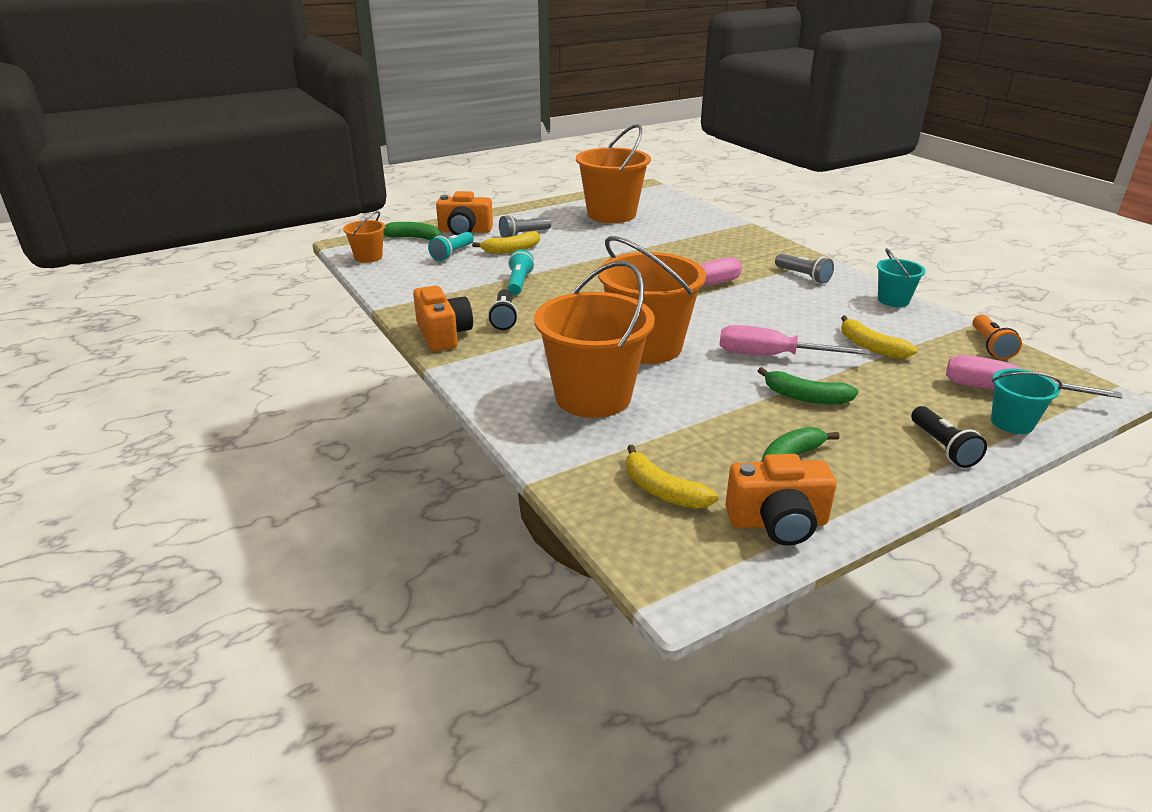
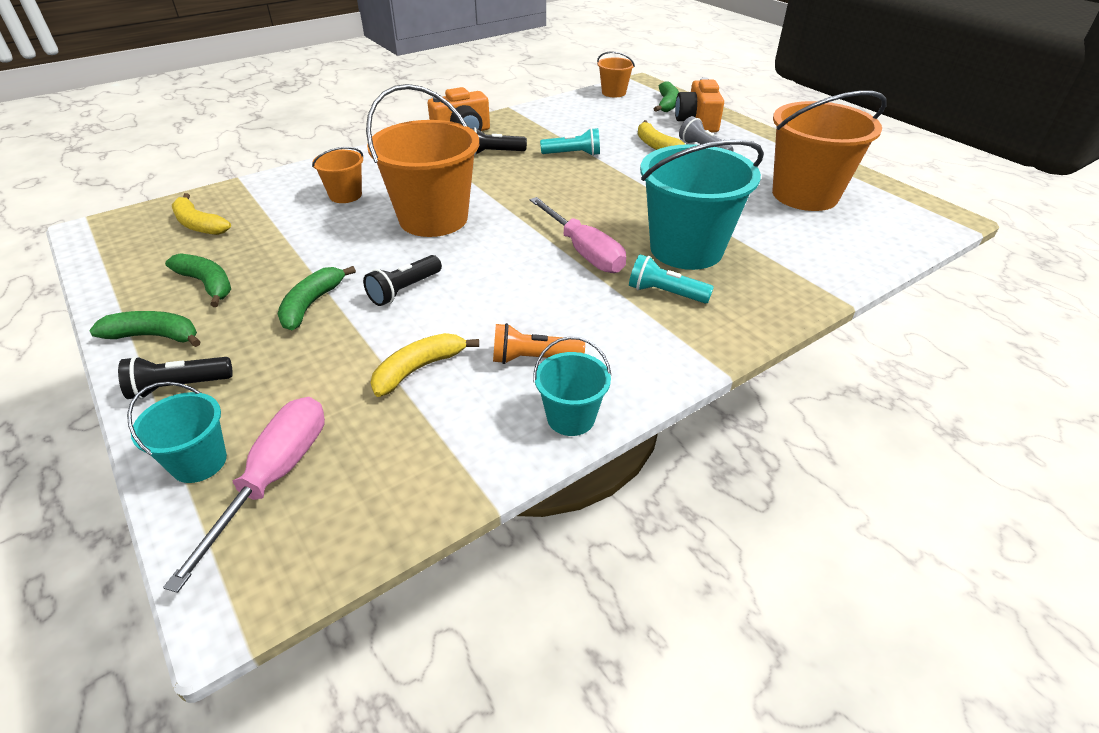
camera: 85 degrees right, 10 degrees up
turquoise flashlight [428,232,474,261] -> turquoise flashlight moved to [629,254,714,304]
orange bucket [534,261,655,418] -> orange bucket [312,147,363,203], size x0.49
yellow banana [626,445,718,509] -> yellow banana turned 90 degrees counterclockwise [172,193,231,235]
pink screwdriver [719,325,870,355] -> black flashlight [363,255,442,306]
orange camera [725,454,836,546] -> none
grey flashlight [775,253,834,283] -> none
orange flashlight [972,314,1022,360] -> orange flashlight moved to [493,323,585,364]
none -> green banana [89,311,201,347]
none -> turquoise bucket [640,139,764,270]

